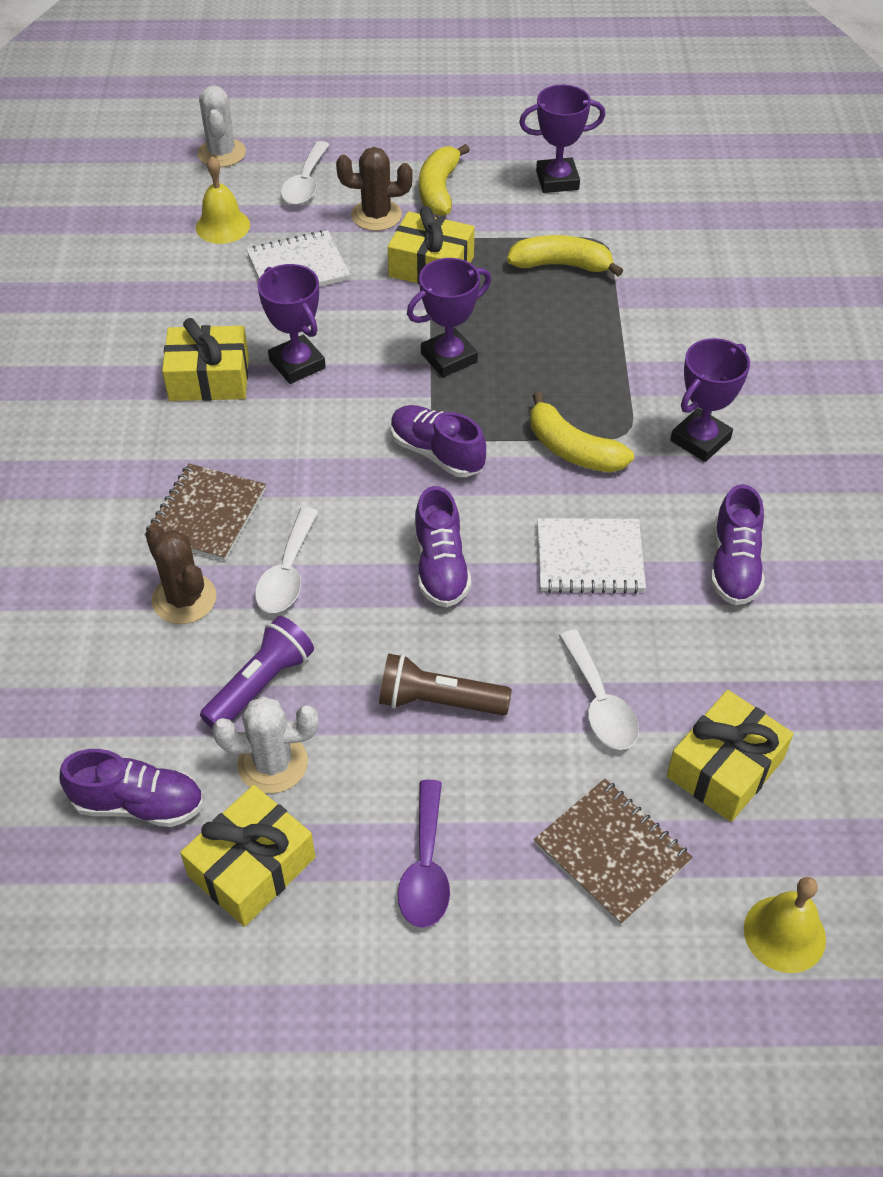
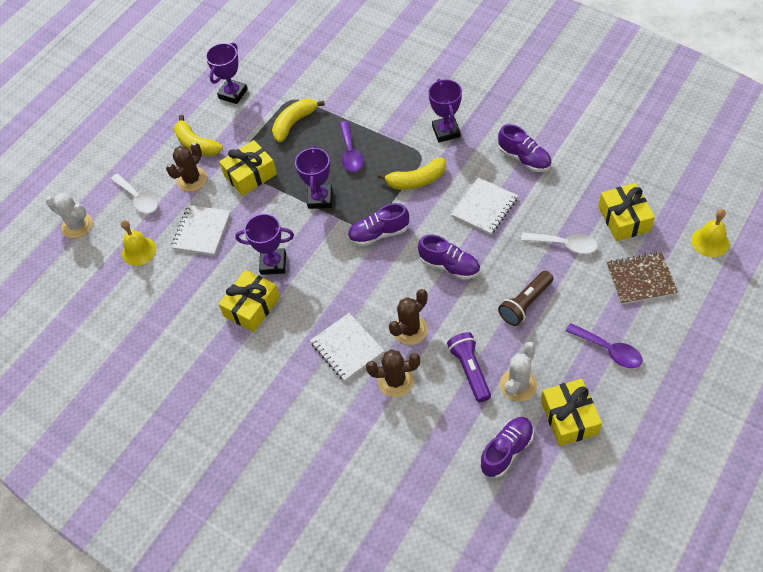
camera: 50 degrees left, 5 degrees up
brown notebook [145,464,266,561] -> white notebook [310,313,384,381]
white spoon [255,507,318,613] -> brown cactus [389,289,428,345]
none -> purple spoon [340,121,363,172]

